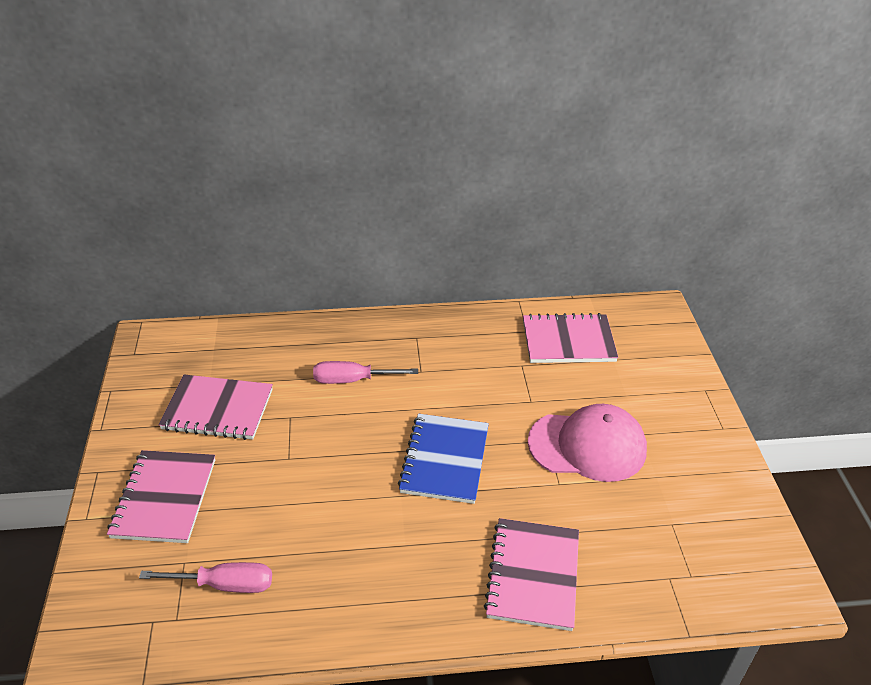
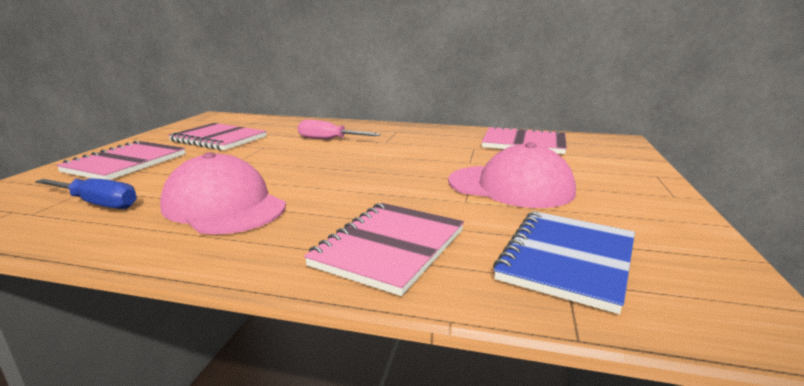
camera: 20 degrees right, 20 degrees down
pink screwdriver [139,562,272,593] -> blue screwdriver [35,178,137,209]
blue notebook [398,414,489,504] -> blue notebook moved to [493,211,635,314]
none -> pink cap [160,152,286,235]

